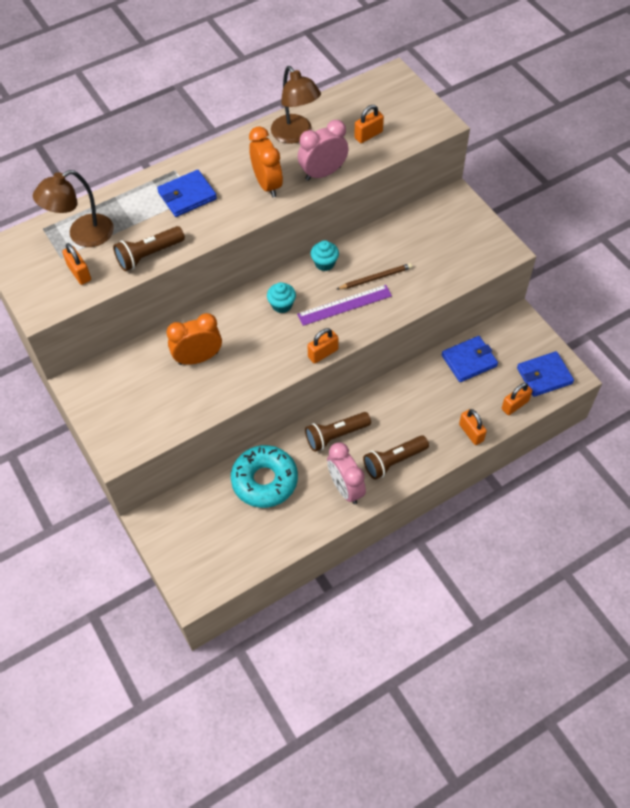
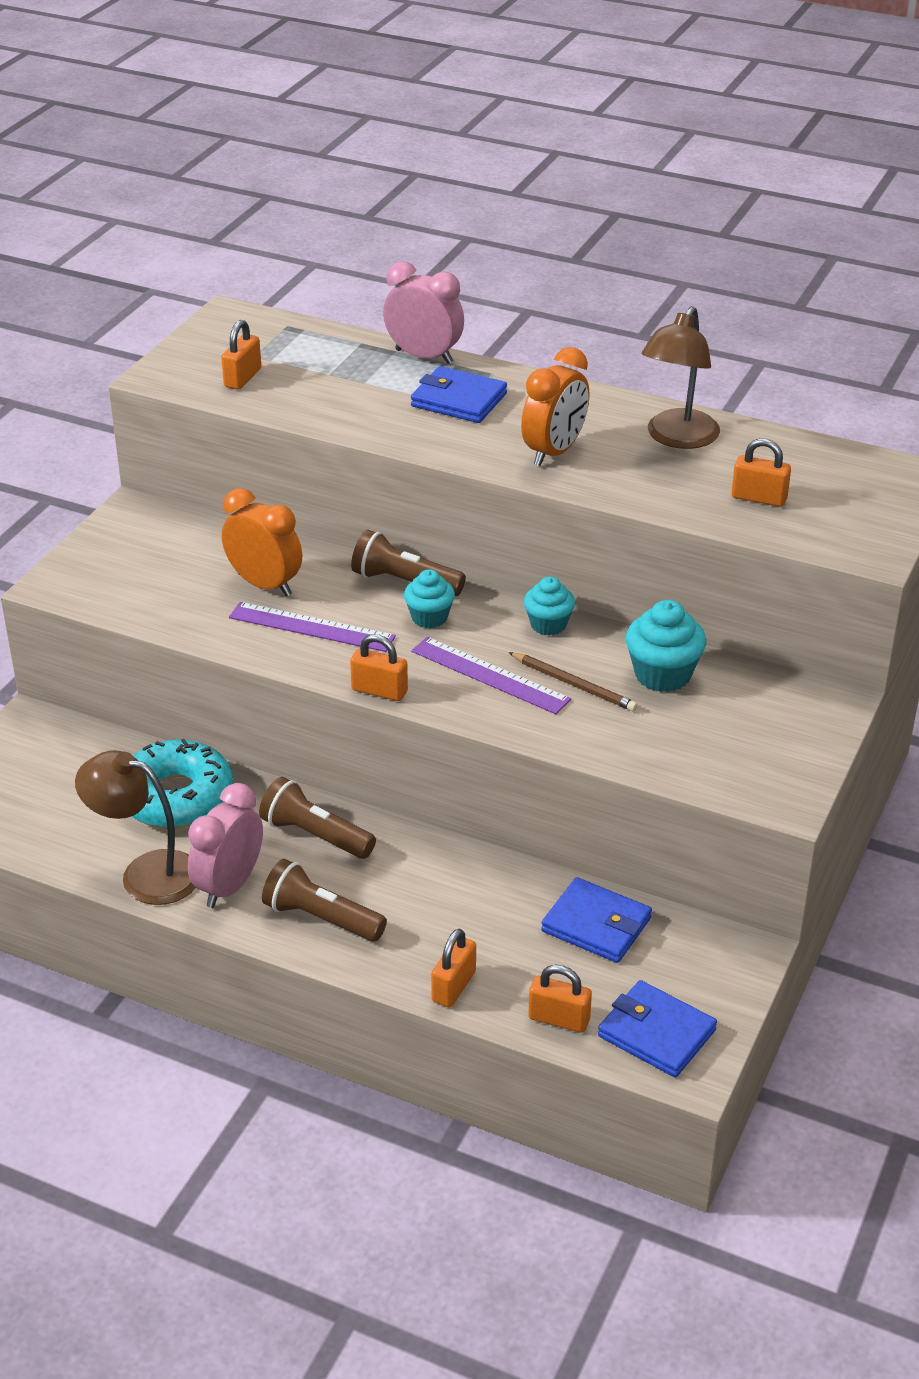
camera: 55 degrees right, 20 degrees down
brown lamp [33,170,114,247] -> brown lamp moved to [75,750,196,905]
brown flashlight [113,226,185,271] -> brown flashlight moved to [351,530,466,596]
pink clock [298,120,349,181] -> pink clock moved to [383,261,464,364]
none -> purple ruler [229,602,396,652]
none -> turquoise cupcake [626,600,706,692]

